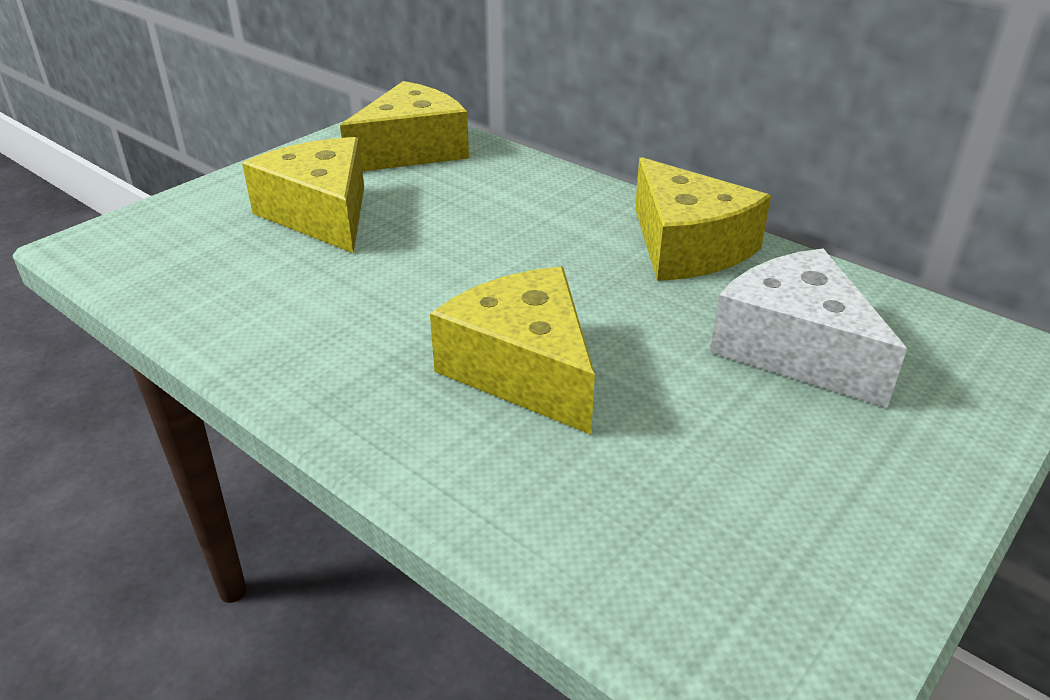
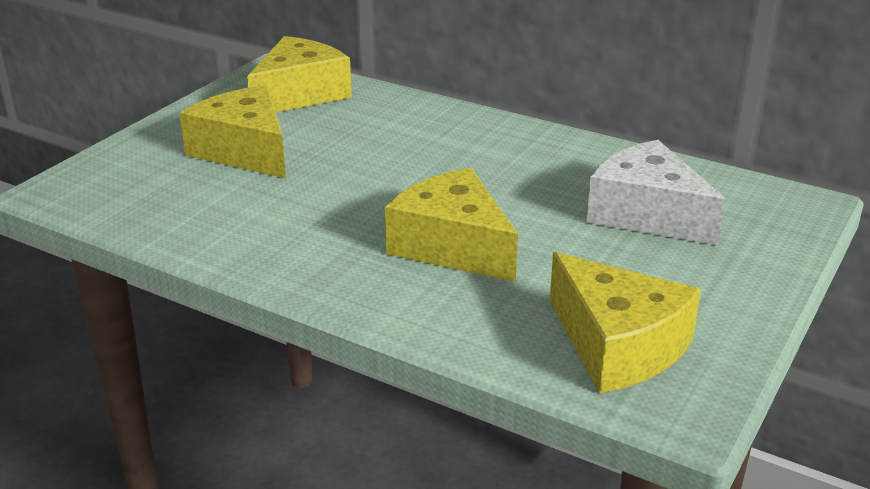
camera: 10 degrees left, 5 degrees down
yellow cheese [635,157,771,281] -> yellow cheese moved to [550,252,701,393]

